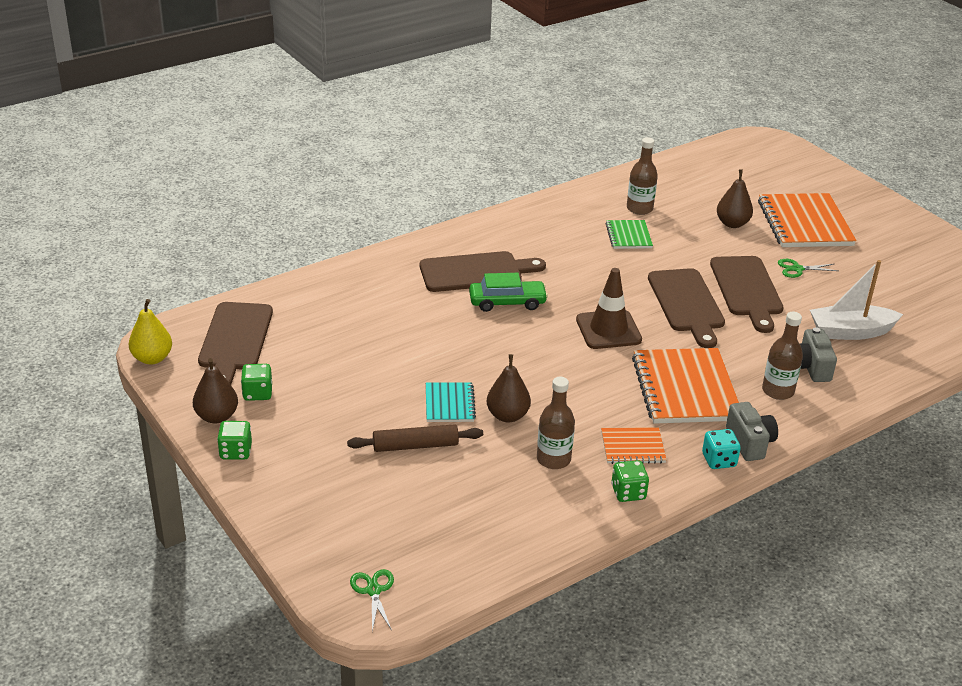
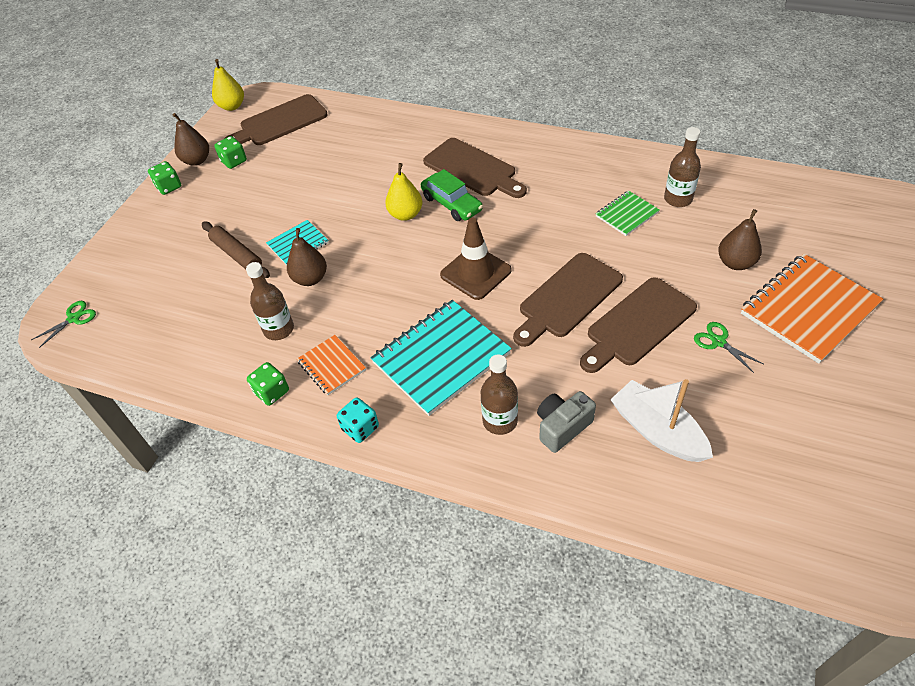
camera: 60 degrees right, 15 degrees up
orange notebook [632,348,739,424] -> turquoise notebook [370,300,512,416]
grey camera [726,402,778,461] -> none
none -> yellow pear [385,163,422,221]

